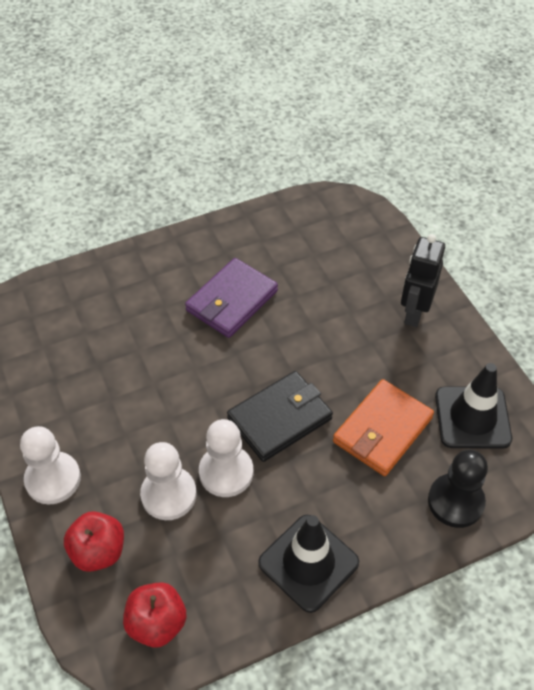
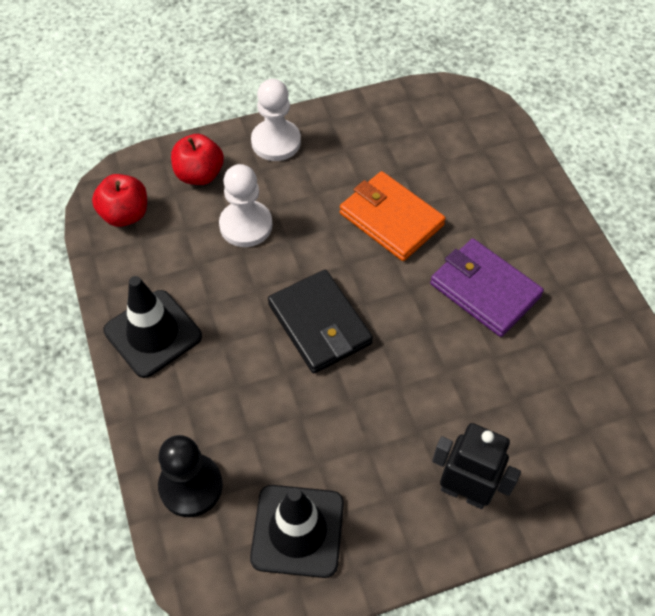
camera: 95 degrees right, 5 degrees up
white pawn [199,419,253,497] -> none
orange wallet [333,379,434,476] -> orange wallet moved to [340,171,446,261]

